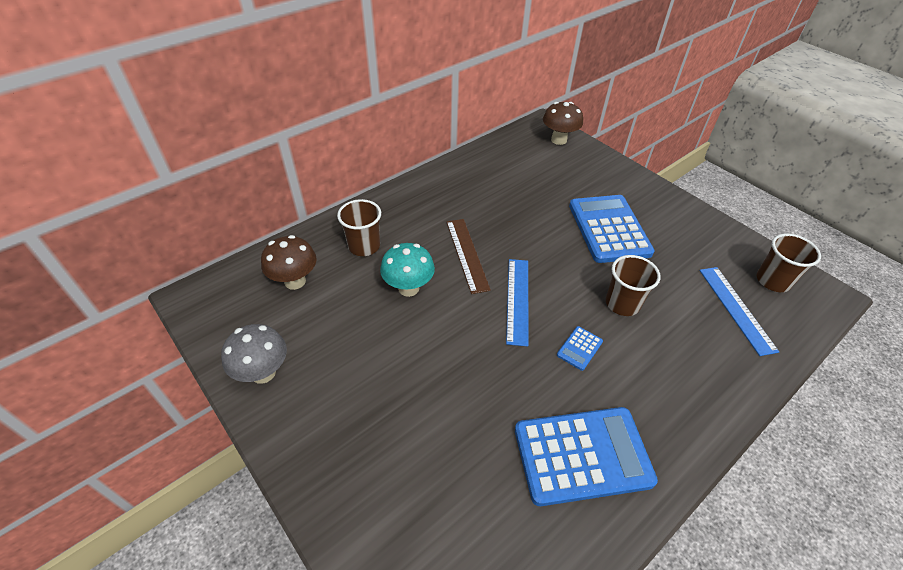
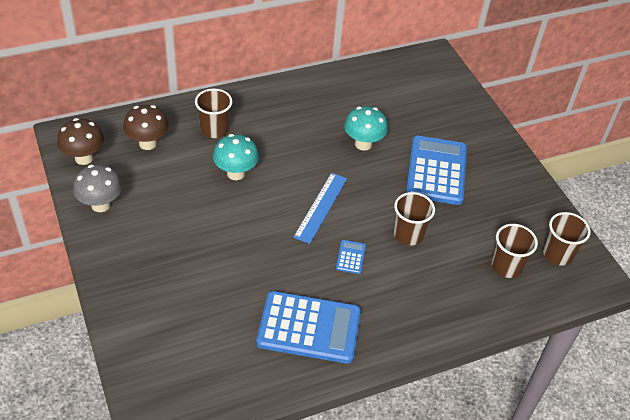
camera: 15 degrees right, 0 degrees up
brown ruler [446,219,491,294] -> none
brown mushroom [543,102,583,145] -> brown mushroom moved to [57,118,104,165]
blue calculator [557,326,603,371] -> blue calculator turned 135 degrees clockwise [336,240,366,274]
blue ruler [699,267,779,356] -> brown cup [491,224,538,278]
none -> turquoise mushroom [344,106,388,151]

